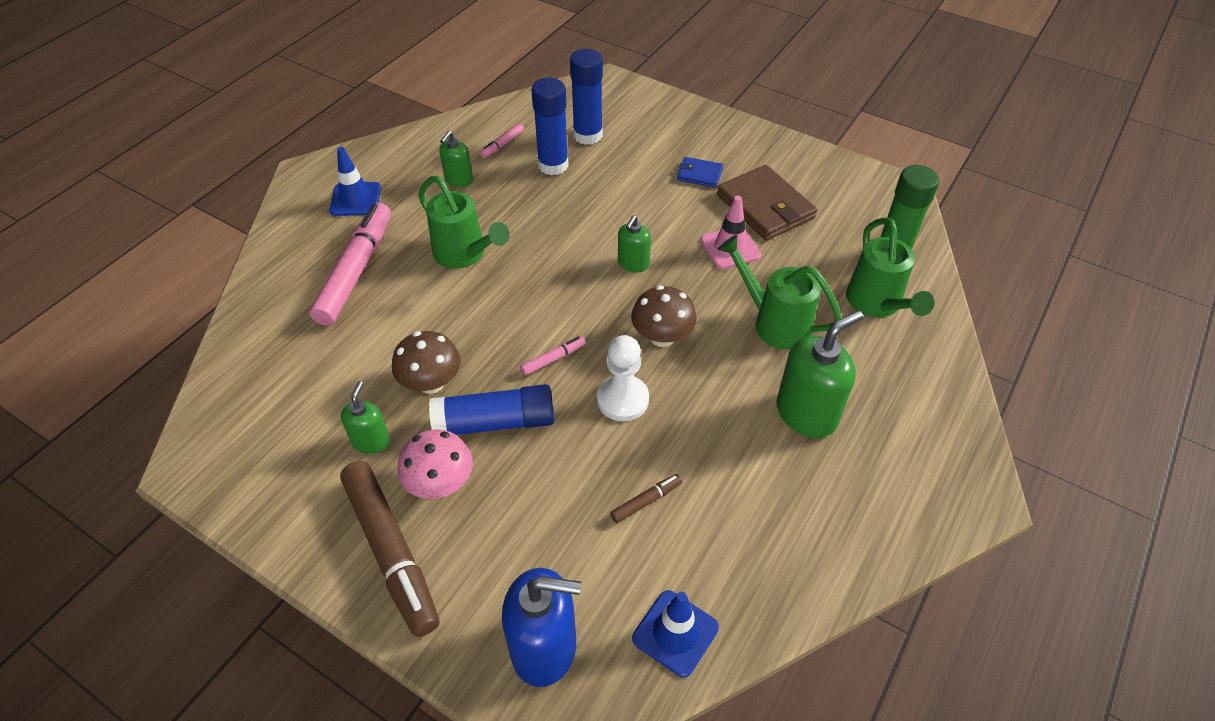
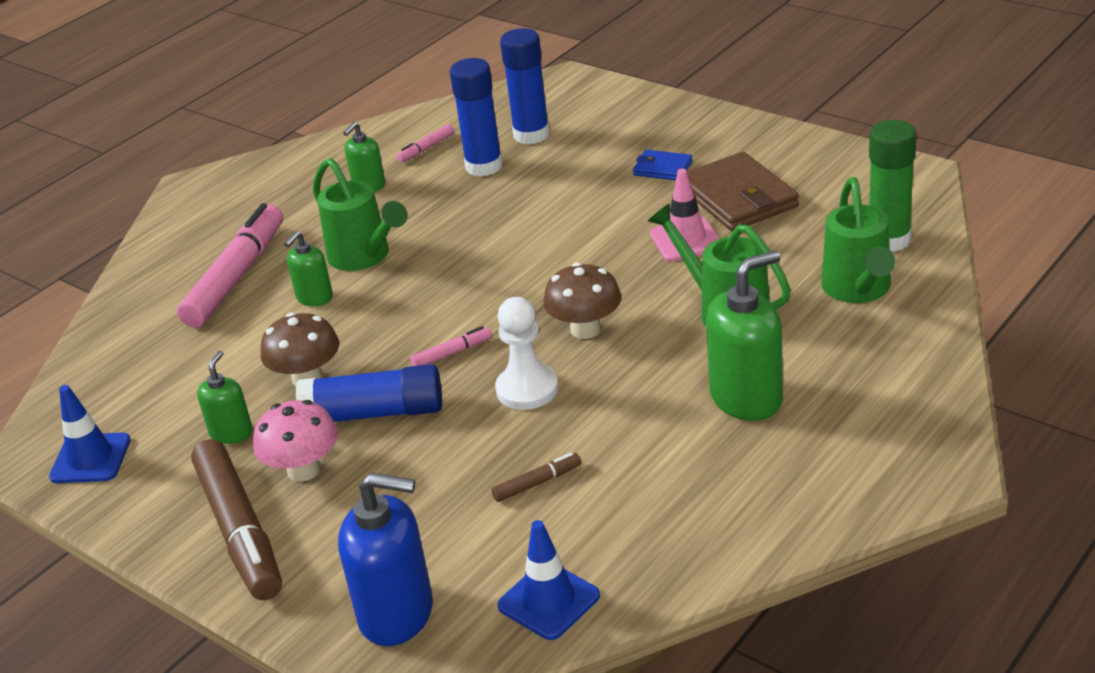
camera: 10 degrees right, 15 degrees down
blue traffic cone [329,147,381,216] -> blue traffic cone moved to [49,385,131,483]
green soap dispenser [618,215,651,272] -> green soap dispenser moved to [284,231,333,306]

